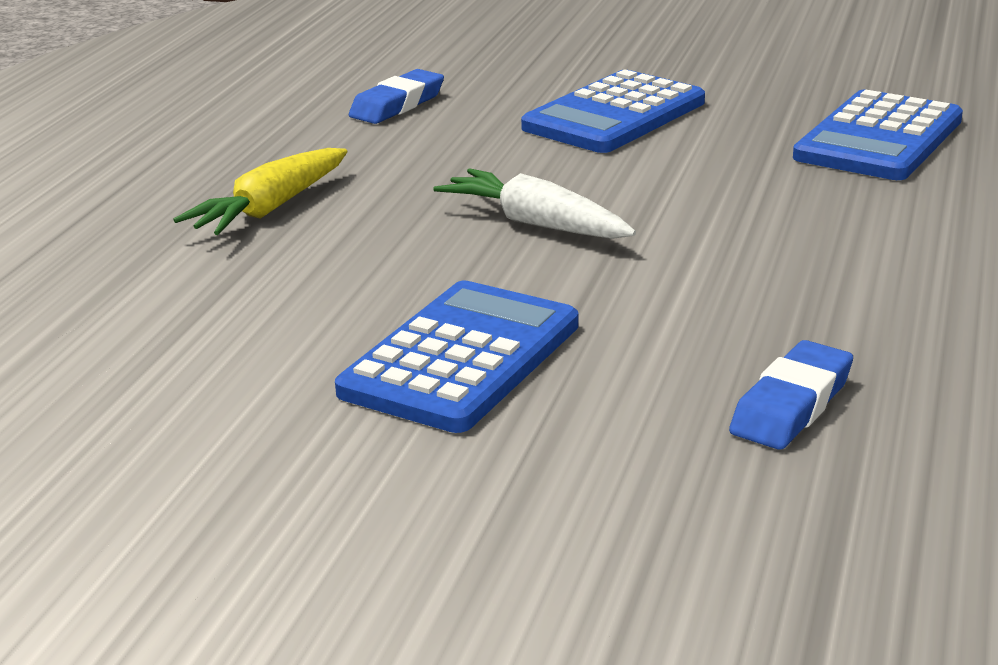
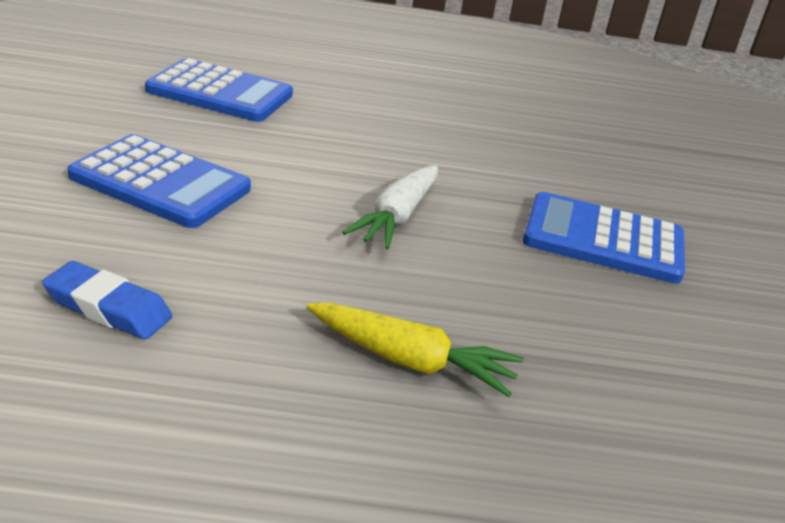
camera: 110 degrees left, 5 degrees up
blue eraser [729,340,853,450] -> none

